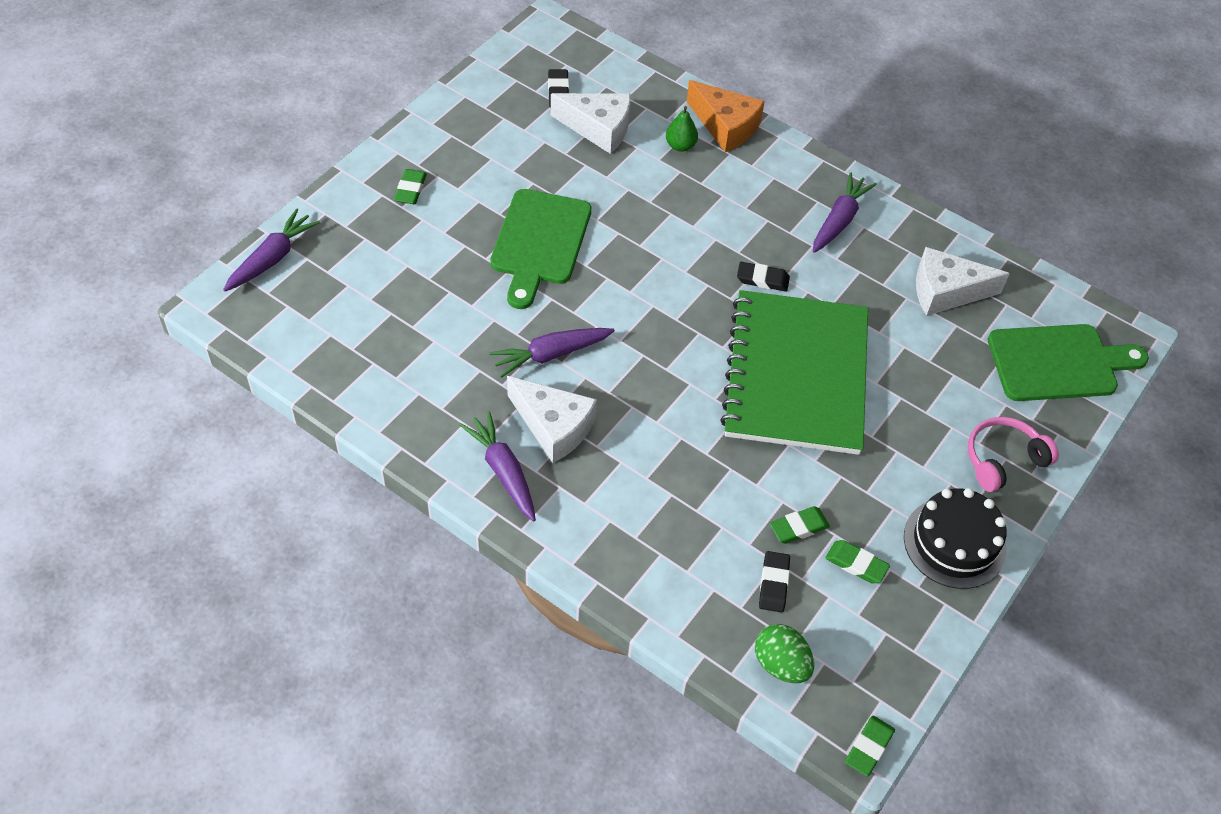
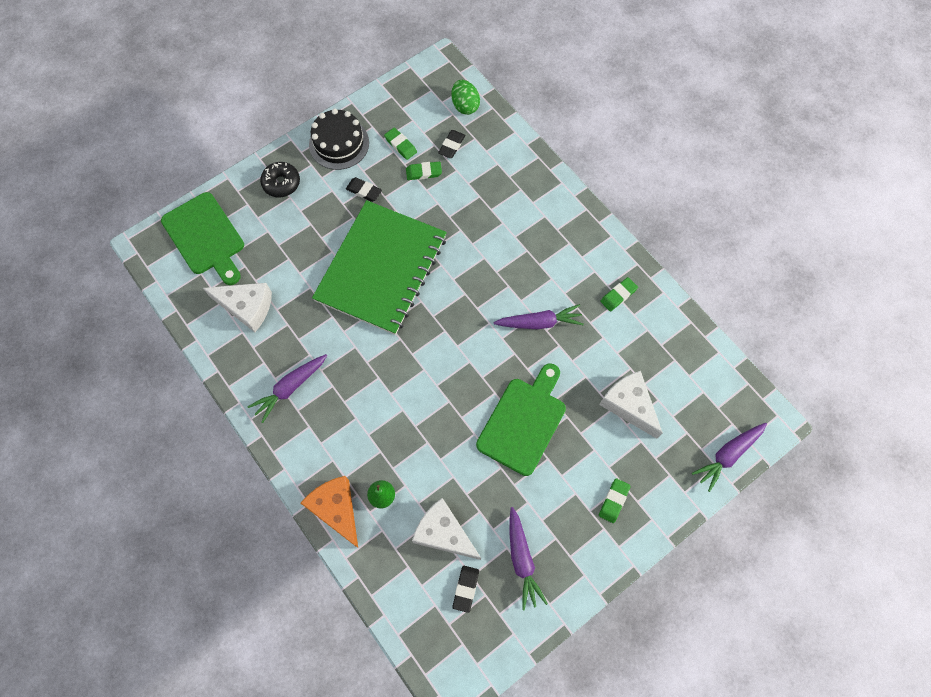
camera: 160 degrees left, 15 degrees up
purple carrot [459,411,536,522] -> purple carrot moved to [510,507,548,610]
white cheese [507,376,597,463] -> white cheese moved to [599,371,663,439]
black eraser [737,262,790,292] -> black eraser moved to [346,177,382,202]
green eraser [845,716,895,776] -> green eraser moved to [600,277,638,311]
pink headphones [968,417,1059,492] -> black donut [260,162,300,197]
green cutting board [988,324,1149,401] -> green cutting board turned 135 degrees counterclockwise [161,192,244,285]

